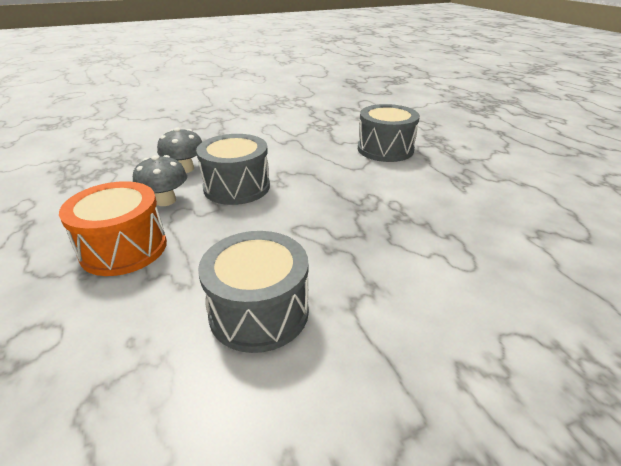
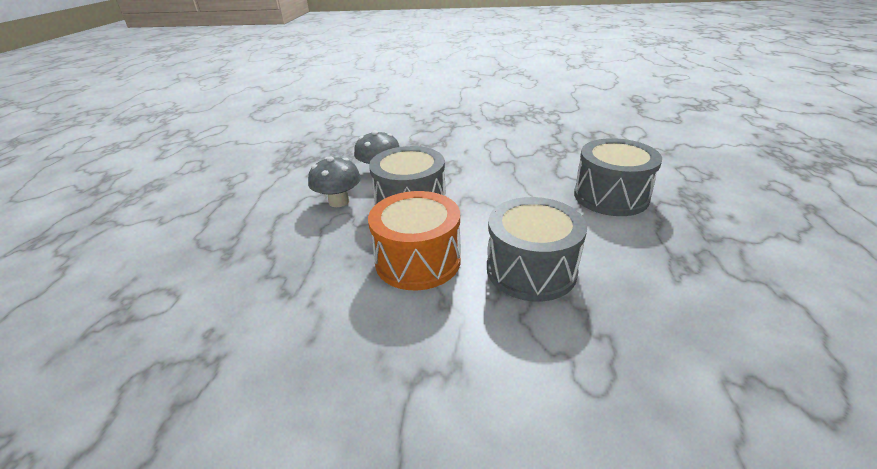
camera: 30 degrees right, 0 degrees up
orange drum [59,181,167,276] -> orange drum moved to [368,191,461,290]
grey drum [198,231,309,353] -> grey drum moved to [487,197,587,302]

